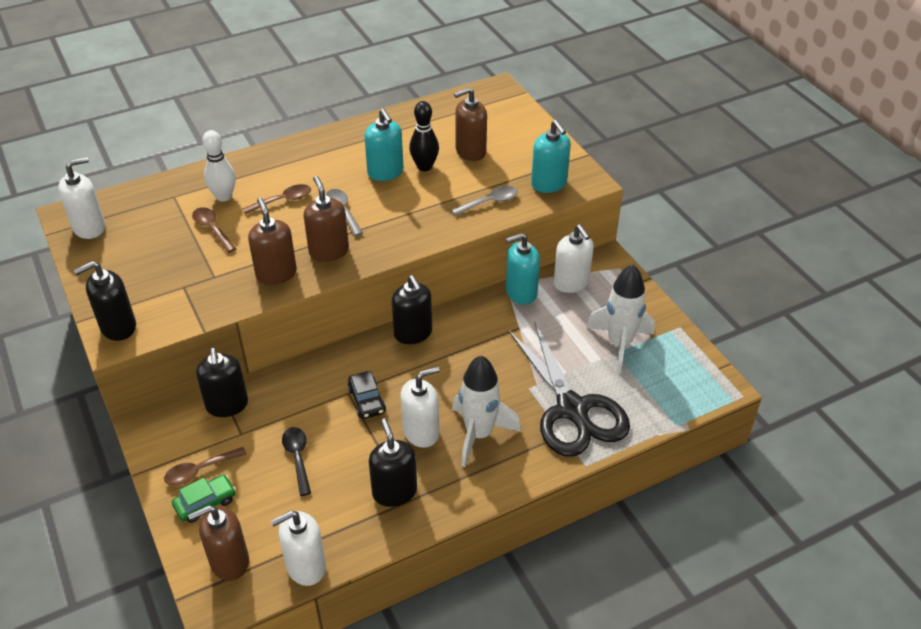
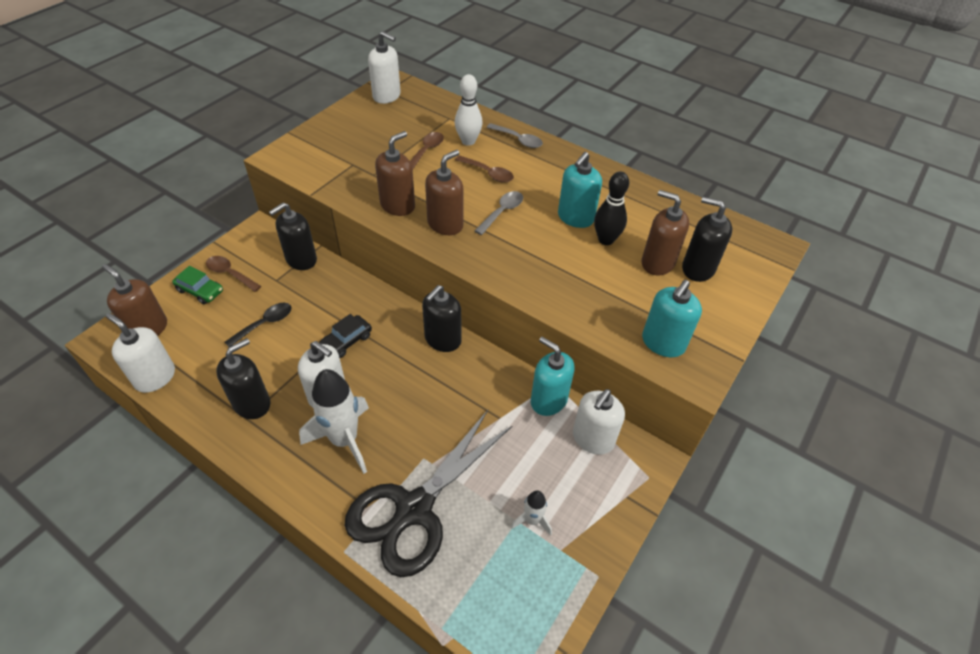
camera: 60 degrees right, 5 degrees up
black soap dispenser [74,261,136,341] -> black soap dispenser moved to [682,197,732,282]
grey spoon [451,186,517,216] -> grey spoon moved to [487,123,543,148]
white rocket [586,264,655,374] -> white rocket [511,490,552,536], size x0.50

